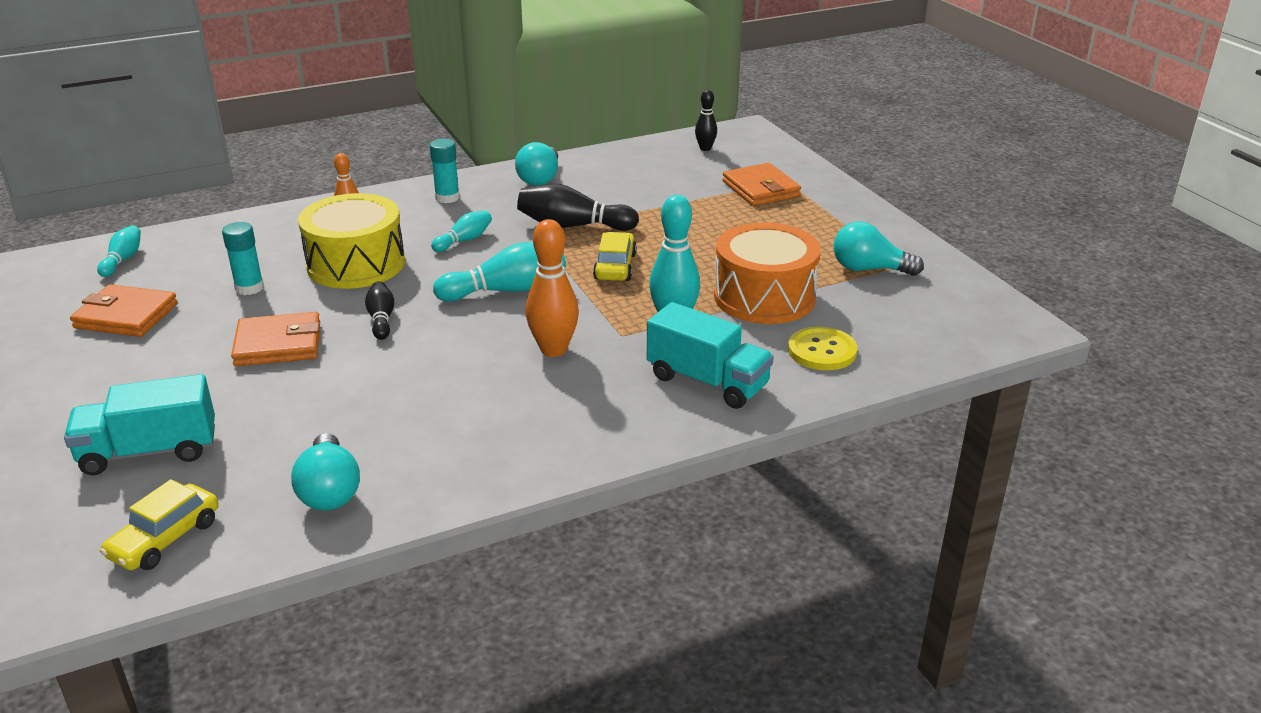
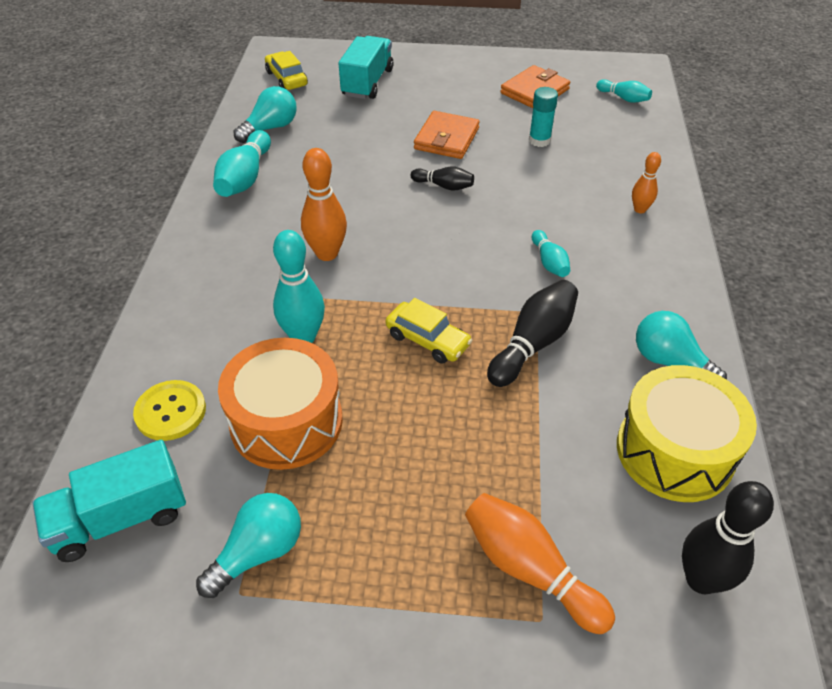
camera: 120 degrees right, 15 degrees up
turquoise light bulb [291,433,360,511] -> turquoise light bulb turned 120 degrees clockwise [234,86,297,143]
yellow drum [298,193,405,289] -> yellow drum moved to [617,365,757,502]
turquoise glue stick [430,139,460,203] -> none
turquoise bowling pin [433,242,566,302] -> turquoise bowling pin moved to [213,130,271,197]
turquoise truck [647,302,774,409] -> turquoise truck moved to [32,440,186,562]
black bowling pin [695,90,717,151] -> black bowling pin [682,481,774,594], size x1.73
orange wallet [722,163,801,206] -> orange bowling pin [465,493,615,634]

